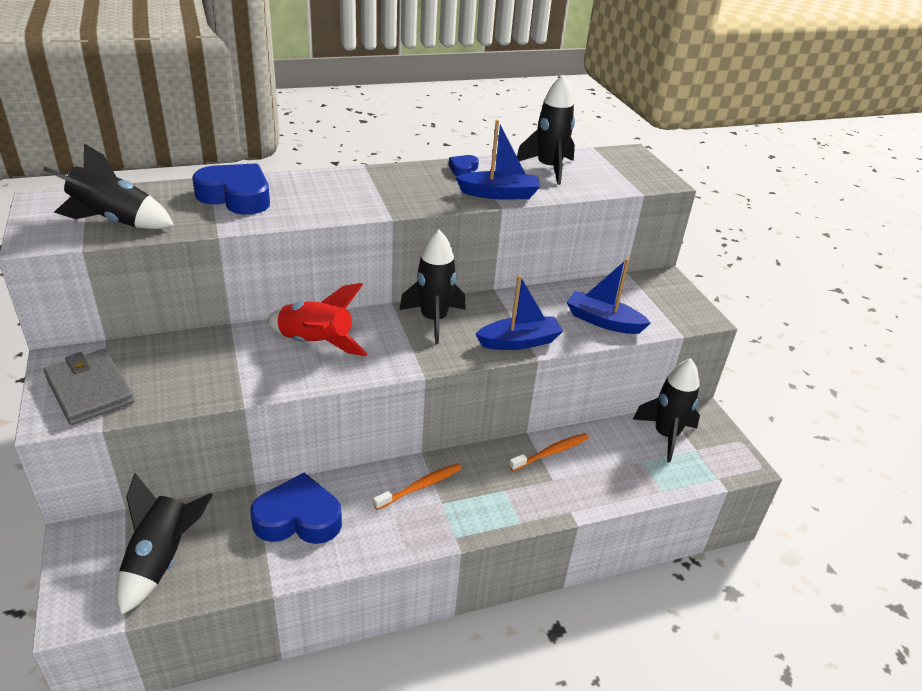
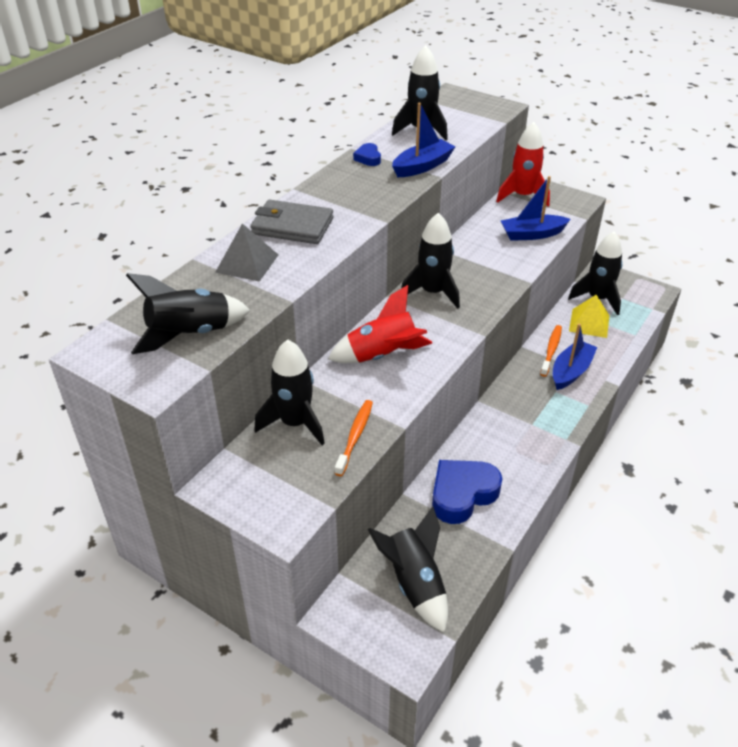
camera: 35 degrees left, 5 degrees up
grey wallet [44,349,134,425] -> grey wallet moved to [250,200,333,244]
blue heart [192,163,270,215] -> grey pyramid [215,223,278,282]
orange toothbrush [373,463,462,510] -> orange toothbrush moved to [334,400,373,476]
blue boat [476,275,563,350] -> blue boat moved to [553,324,597,390]
none -> black rocket [254,339,325,445]
none -> red rocket [496,122,550,206]
none -> yellow pyramid [569,295,610,338]

